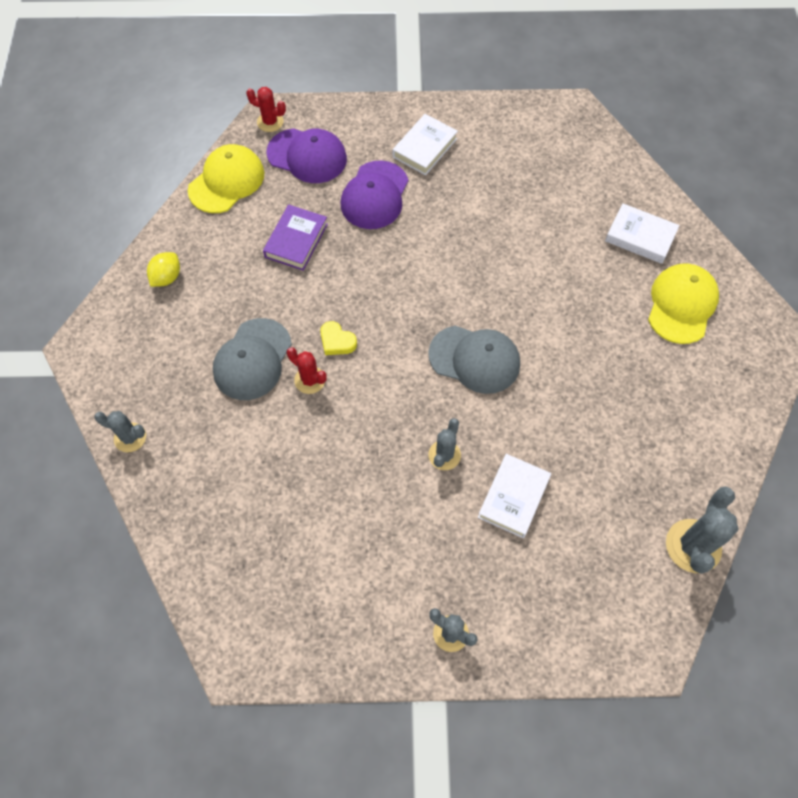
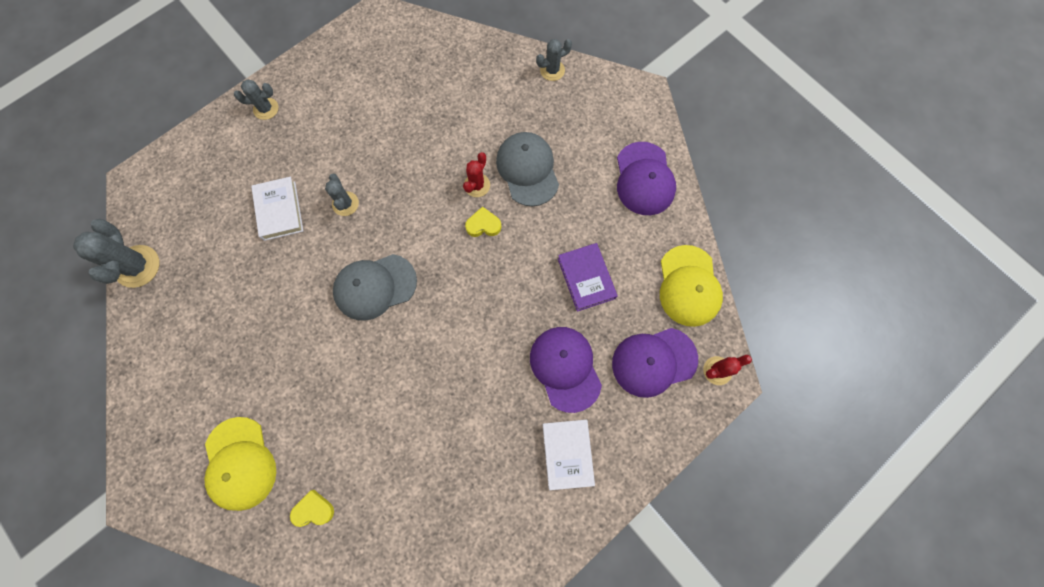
camera: 140 degrees right, 10 degrees up
yellow lemon [147,252,180,287] -> purple cap [617,142,676,215]
red cactus [287,347,327,394] -> red cactus turned 60 degrees counterclockwise [463,152,490,197]
white book [605,203,680,264] -> yellow heart [290,490,334,527]

